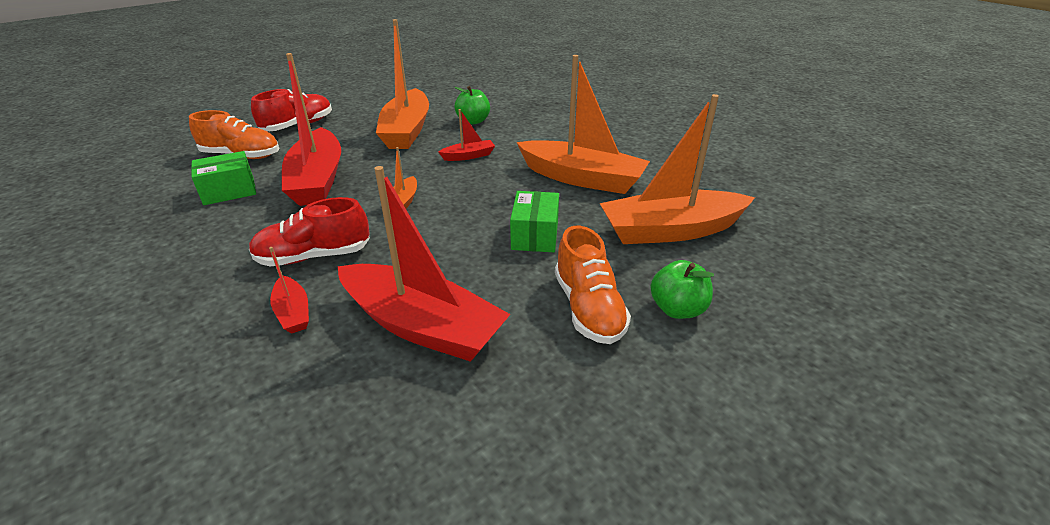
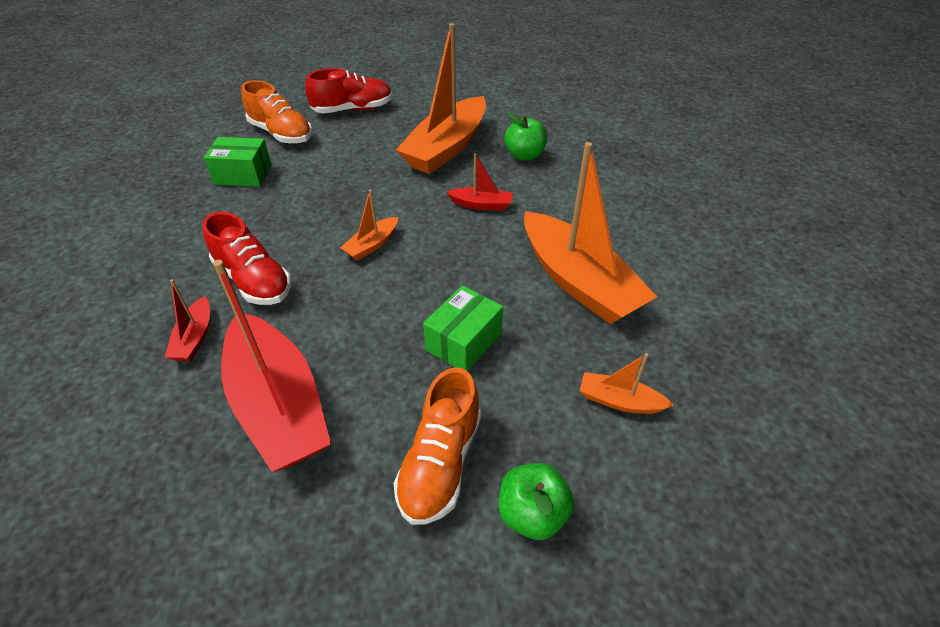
camera: 30 degrees right, 10 degrees up
red shoe [249,197,370,266] -> red shoe turned 150 degrees counterclockwise [202,212,291,305]
red boat [282,53,341,206] -> none
orange boat [600,94,755,244] -> orange boat [580,353,673,414], size x0.45

